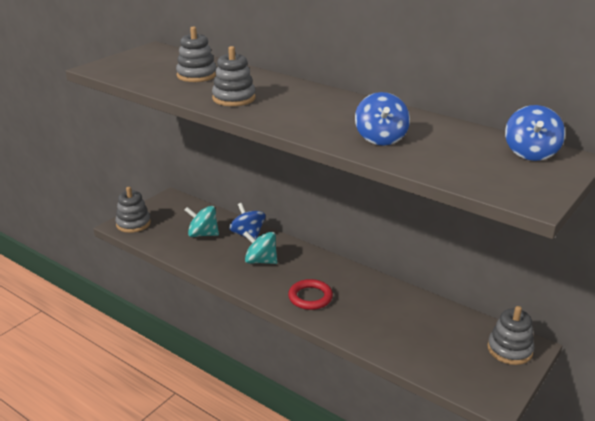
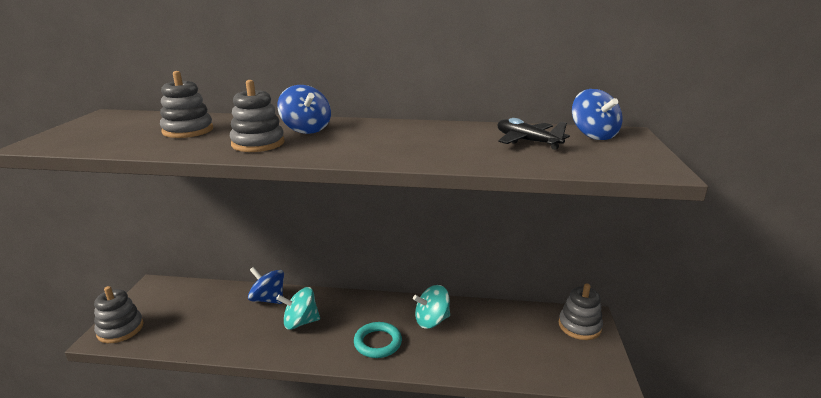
camera: 30 degrees left, 5 degrees down
turquoise spinning top [185,206,219,237] -> turquoise spinning top moved to [413,285,450,329]
red ring [288,279,333,310] -> turquoise ring [354,322,402,358]
blue spinning top [355,92,410,146] -> blue spinning top moved to [277,85,331,134]
none -> black plane [497,118,570,150]

